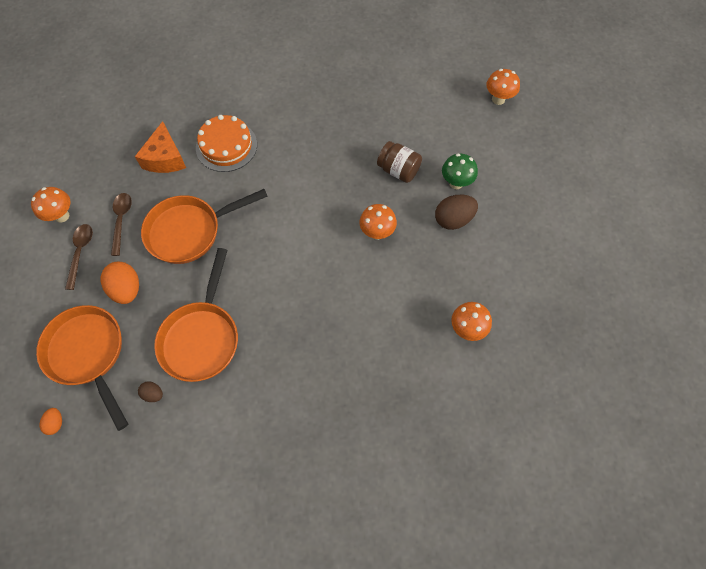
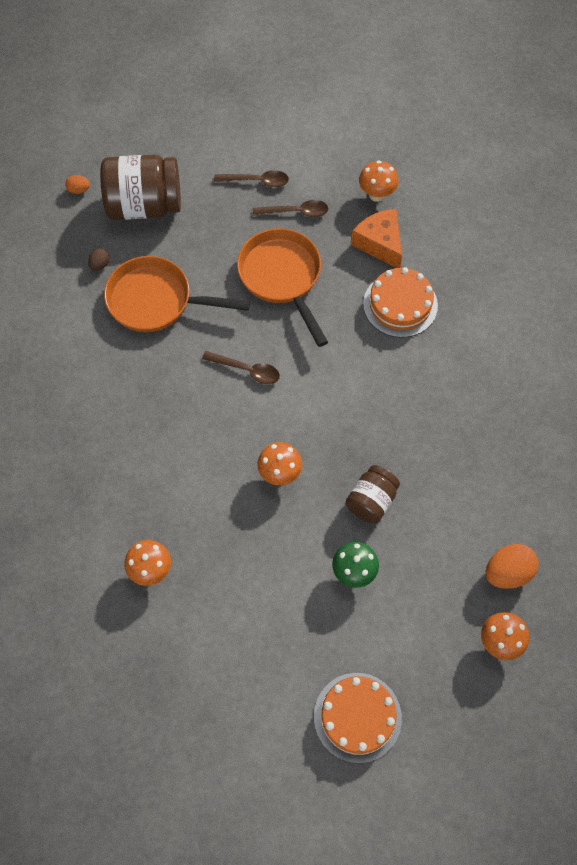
camera: 90 degrees right, 0 degrees up
orange mushroom [31,187,70,223] -> orange mushroom moved to [359,160,399,202]
orange pan [36,305,128,431] -> brown jar [100,155,181,220]
orange egg [101,262,139,304] -> orange egg moved to [486,544,539,589]
orange cheese [135,121,186,173] -> orange cheese turned 60 degrees clockwise [351,209,402,268]
brown egg [435,195,478,230] -> none
none -> brown spoon [202,351,280,384]
none -> orange cake [314,673,402,763]

